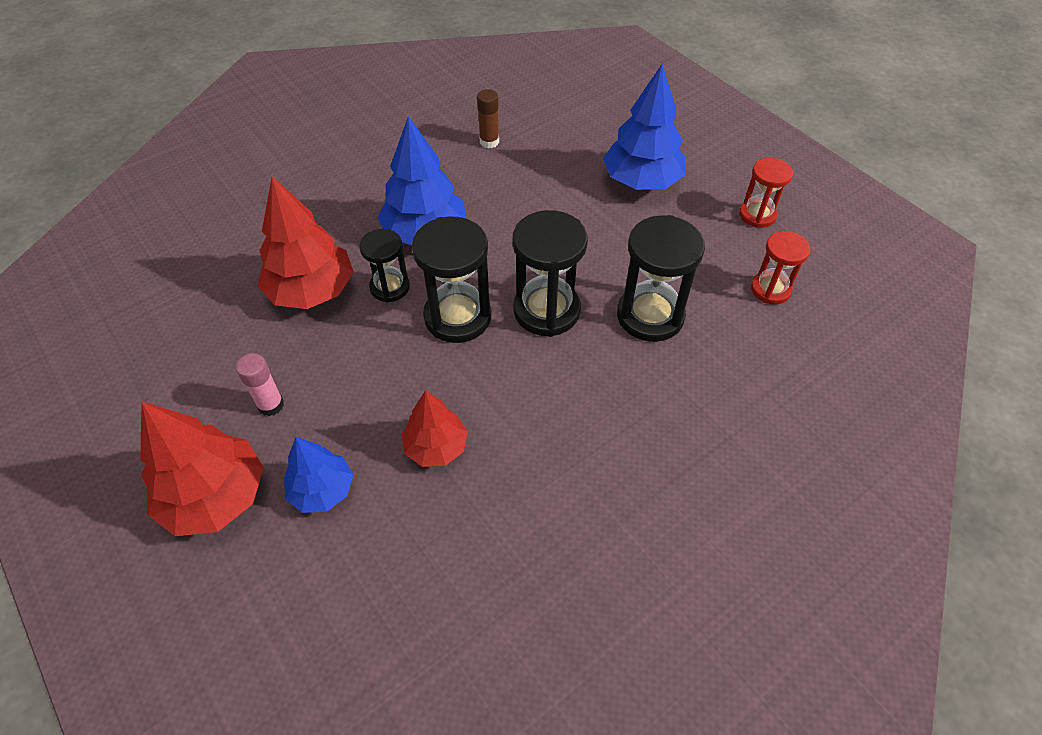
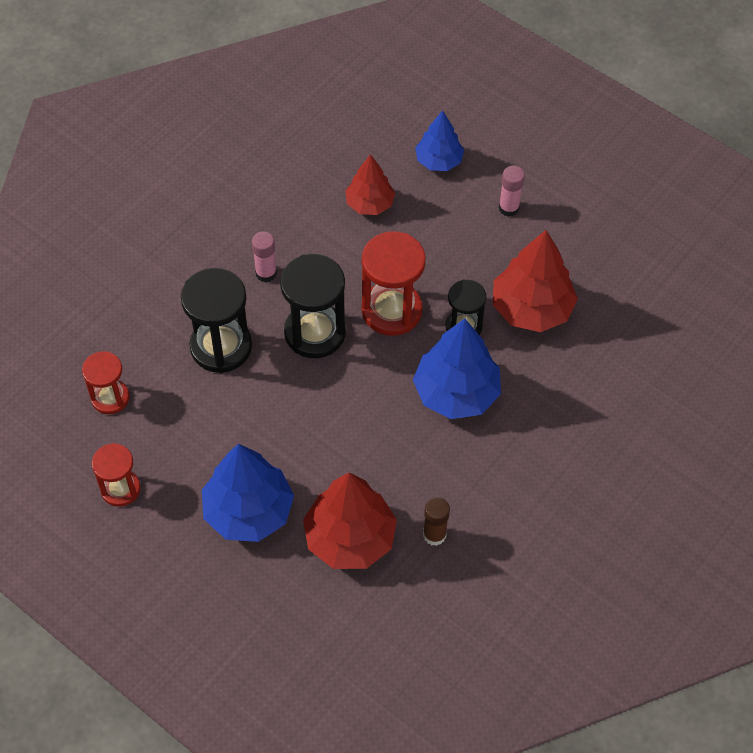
camera: 165 degrees right, 5 degrees up
red tree [141,402,264,536] -> red tree moved to [303,472,397,569]
black hourglass [412,217,492,343] -> red hourglass [361,231,426,336]
none -> pink glue stick [252,231,277,282]

